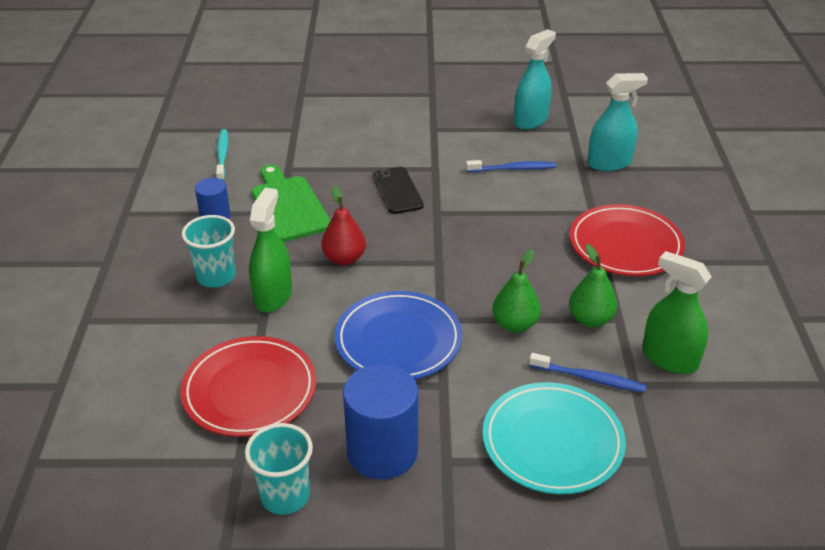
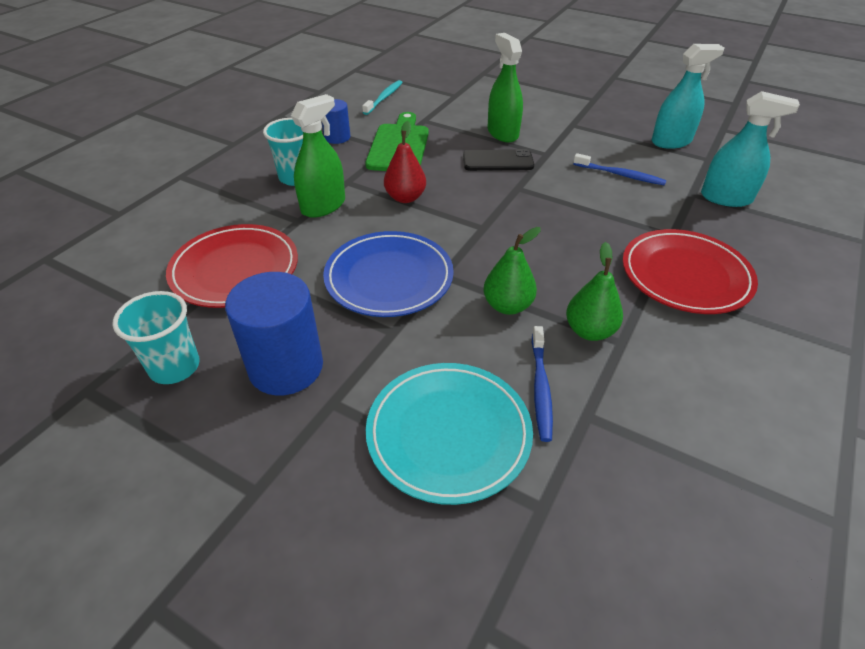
camera: 30 degrees right, 5 degrees up
black phone [373,167,424,214] -> black phone turned 75 degrees clockwise [463,149,534,171]
blue toothbrush [529,353,647,393] -> blue toothbrush turned 45 degrees clockwise [532,326,553,442]
green spray bottle [642,251,712,374] -> green spray bottle moved to [488,33,523,142]

